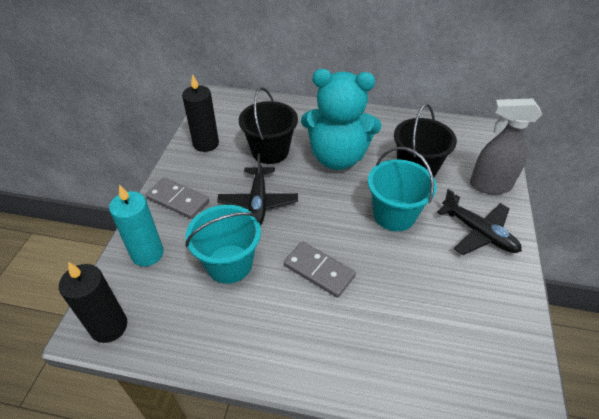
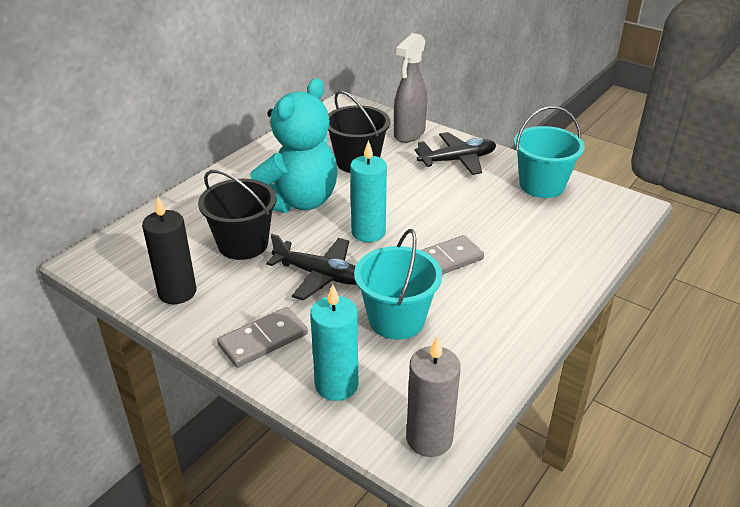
camera: 65 degrees left, 10 degrees down
black candle [59,262,127,343] -> grey candle [406,336,461,457]
turquoise bucket [368,147,437,231] -> turquoise bucket moved to [514,106,585,198]
none -> turquoise candle [350,140,387,242]

